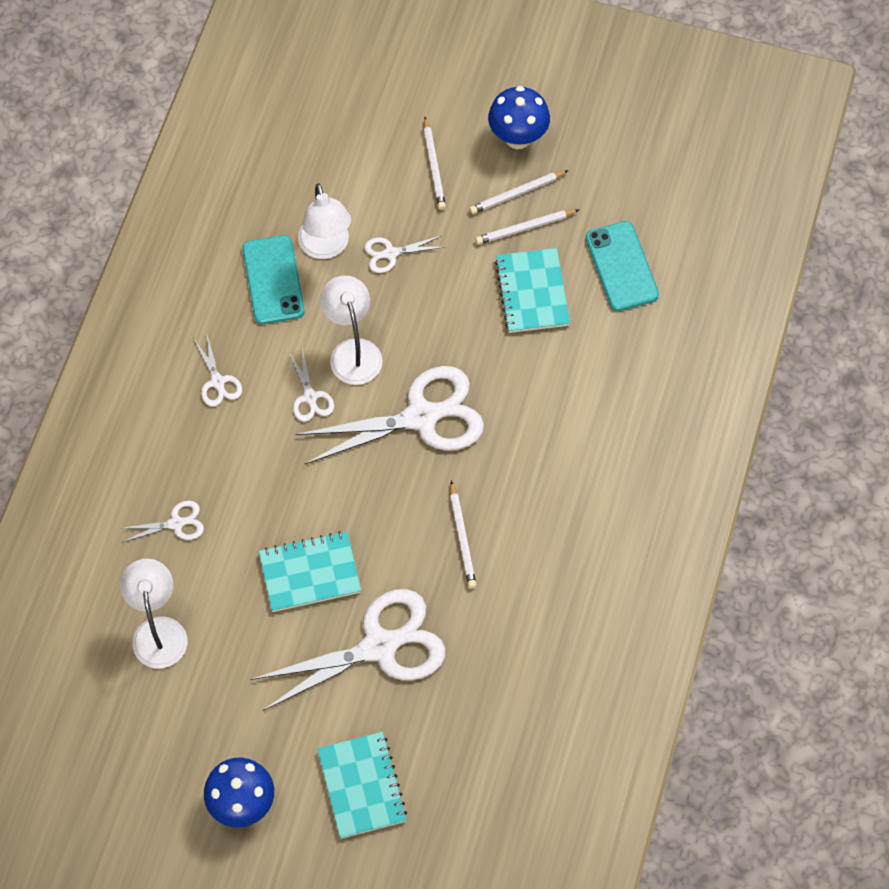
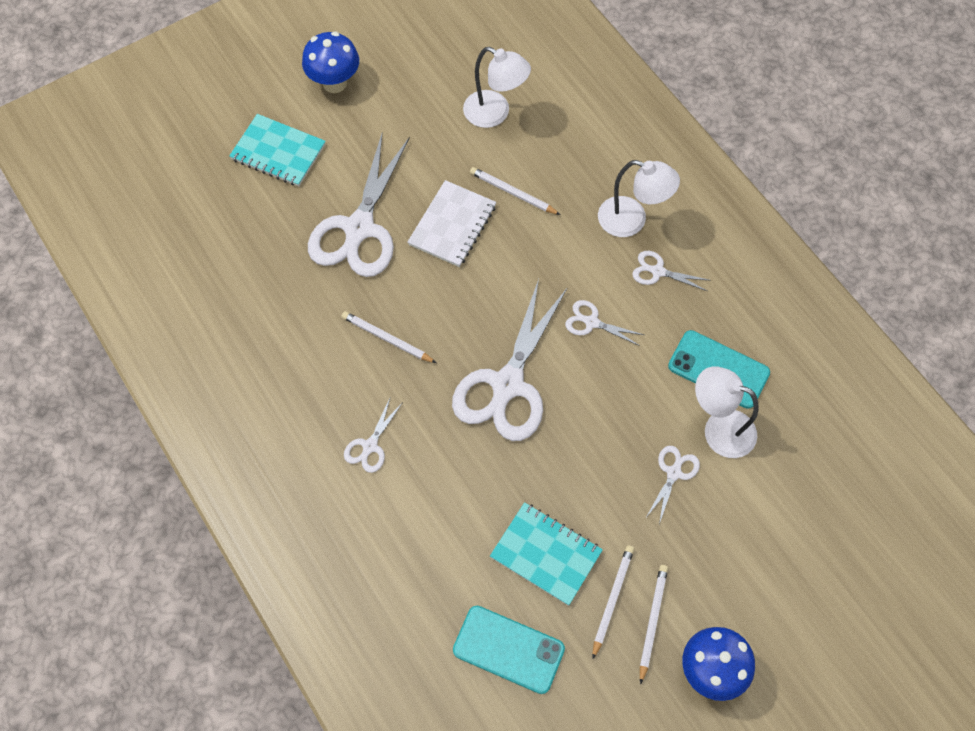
camera: 130 degrees right, 0 degrees up
white scissors [118,501,204,542] -> white scissors moved to [344,396,403,473]
turquoise notebook [259,531,361,612] -> white notebook [408,180,496,267]
white lamp [320,275,383,385] -> white lamp moved to [598,160,680,237]
white pencil [424,117,446,210] -> white pencil moved to [470,167,561,215]

